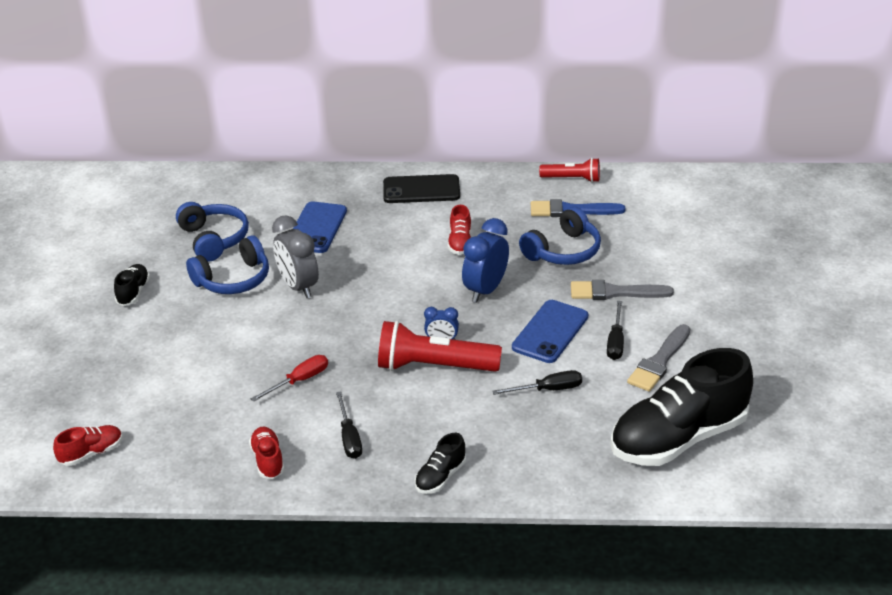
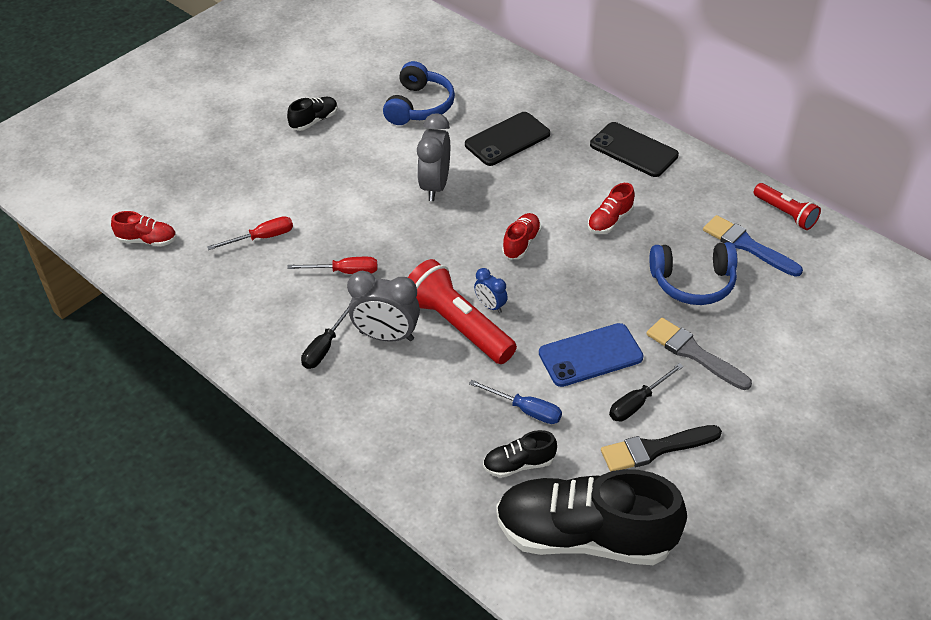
camera: 40 degrees right, 10 degrees up
blue headphones [186,235,269,294] -> none
red shoe [249,427,284,479] -> red shoe moved to [502,213,541,259]
blue phone [293,202,347,253] -> black phone [465,112,550,166]
black shoe [415,433,466,494] -> black shoe moved to [483,430,557,478]
blue clock [462,218,509,303] -> none
black screwdriver [492,370,582,395] -> blue screwdriver [469,380,562,424]
grey brush [627,324,690,392] -> black brush [601,425,722,472]
none -> red screwdriver [207,216,293,250]
none -> grey clock [347,271,420,342]

